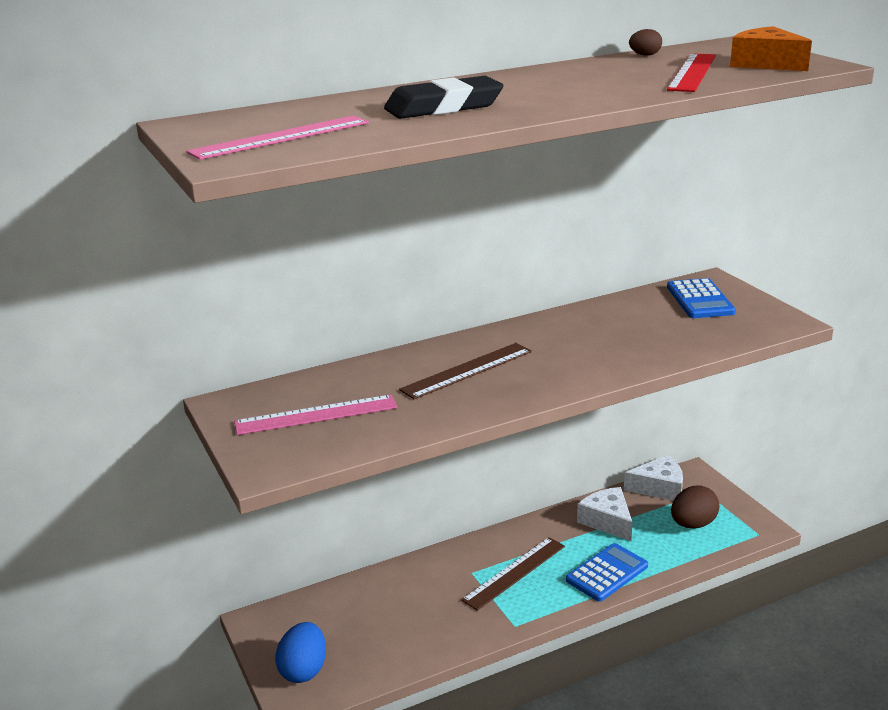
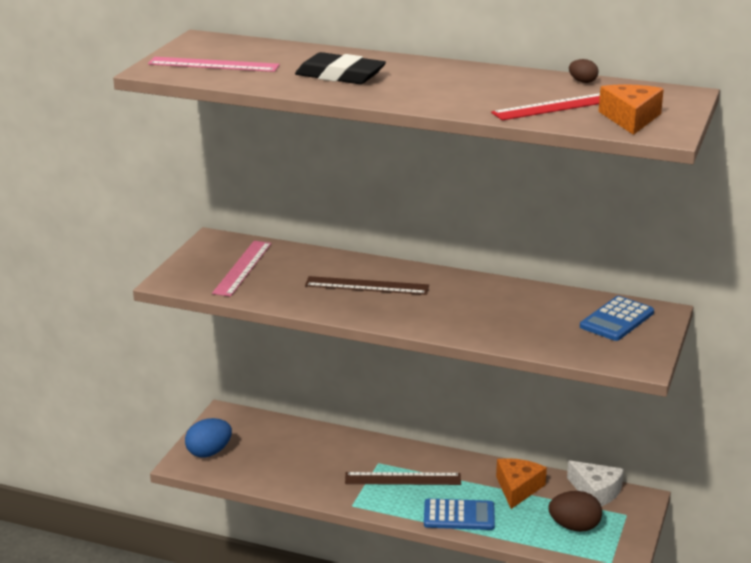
camera: 45 degrees right, 0 degrees up
pink ruler [234,395,397,435] -> pink ruler turned 75 degrees clockwise [212,241,272,297]
white cheese [577,487,633,541] -> orange cheese [496,458,547,509]

